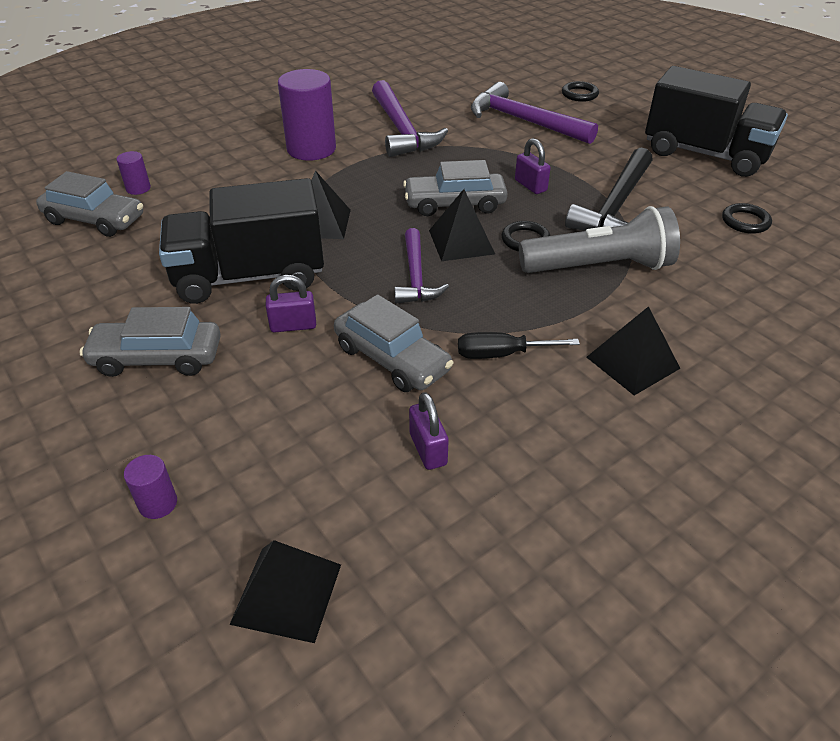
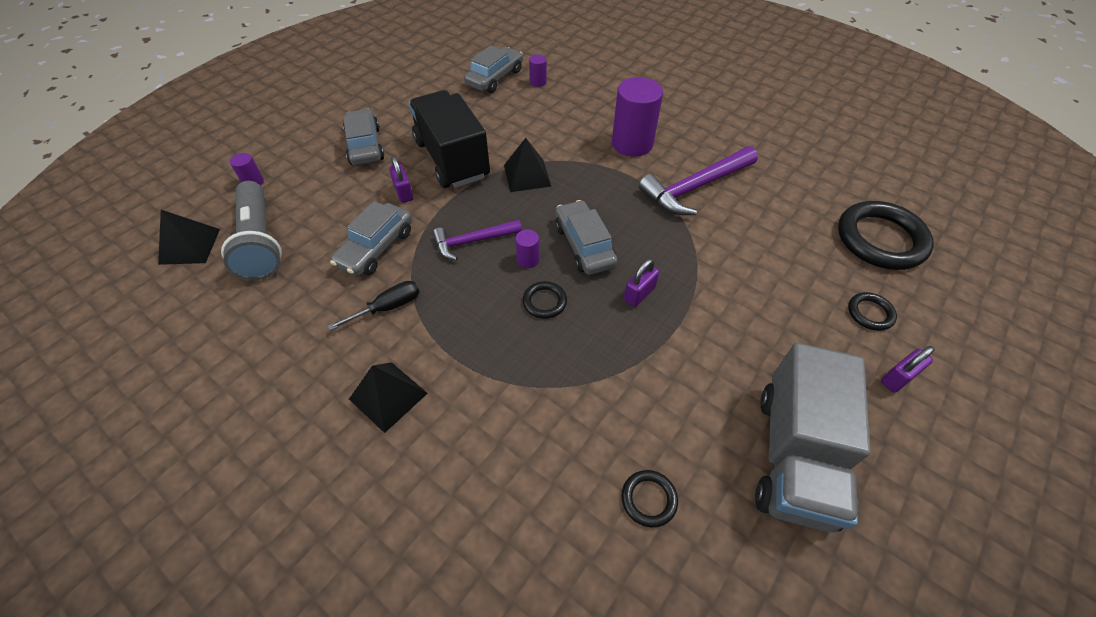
camera: 75 degrees right, 10 degrees up
grey car [36,171,143,237] -> grey car turned 150 degrees counterclockwise [464,45,523,93]
purple padlock [409,392,449,470] -> purple padlock moved to [881,346,935,393]
black pyramid [429,189,495,261] -> purple cylinder [515,229,539,268]
black screwdriver [458,332,580,359] -> black screwdriver turned 75 degrees clockwise [328,281,419,331]
purple hammer [471,82,598,144] -> none
grey flashlight [519,206,680,273] -> grey flashlight moved to [221,181,282,280]
black hammer [565,148,653,231] -> none
black truck [645,66,788,177] -> grey truck [755,343,871,533]
none -> black ring [838,201,934,270]

